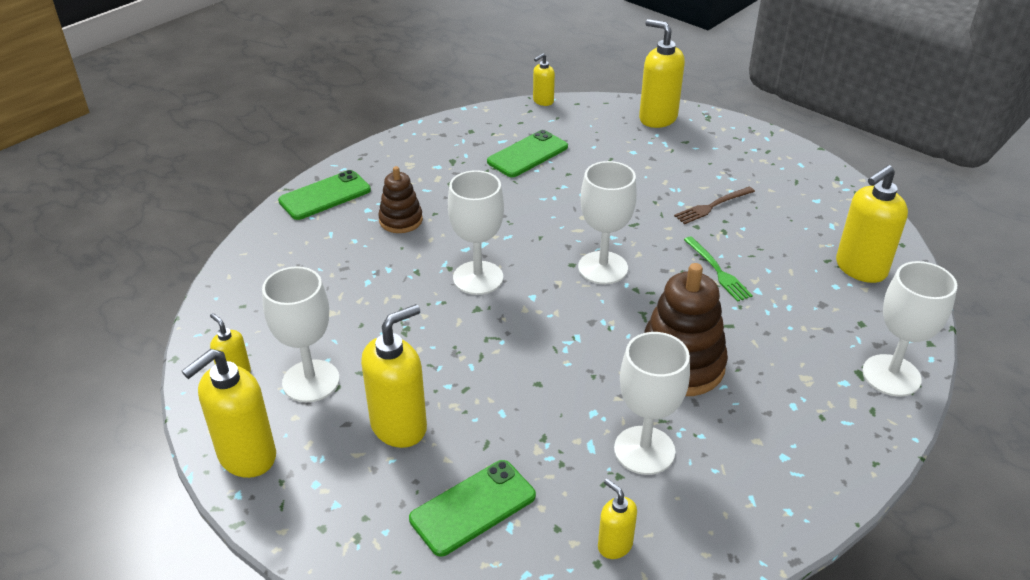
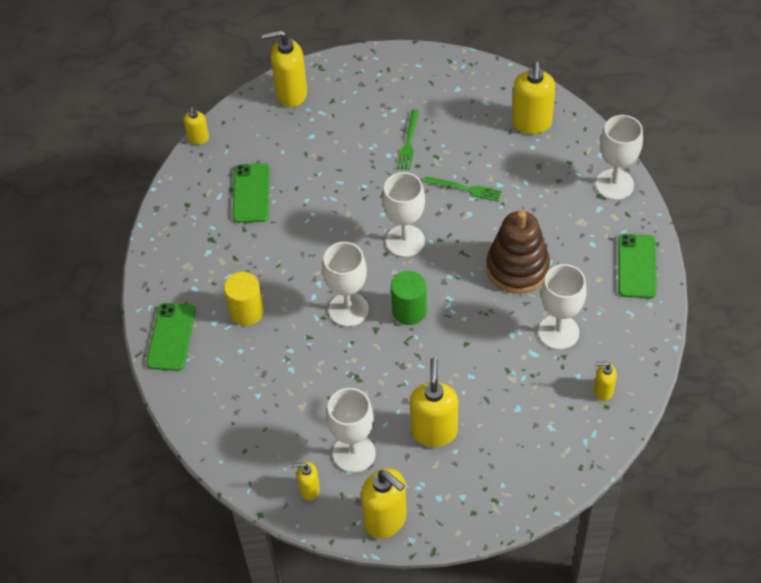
camera: 45 degrees left, 15 degrees up
yellow soap dispenser [182,349,276,478] -> yellow soap dispenser turned 45 degrees counterclockwise [361,468,407,539]
brown stacking toy [378,166,423,233] -> yellow cylinder [224,272,264,326]
green phone [409,460,536,557] -> green phone moved to [618,234,656,298]
brown fork [674,187,755,224] -> green fork [397,109,419,170]
none -> green cylinder [391,271,427,325]

